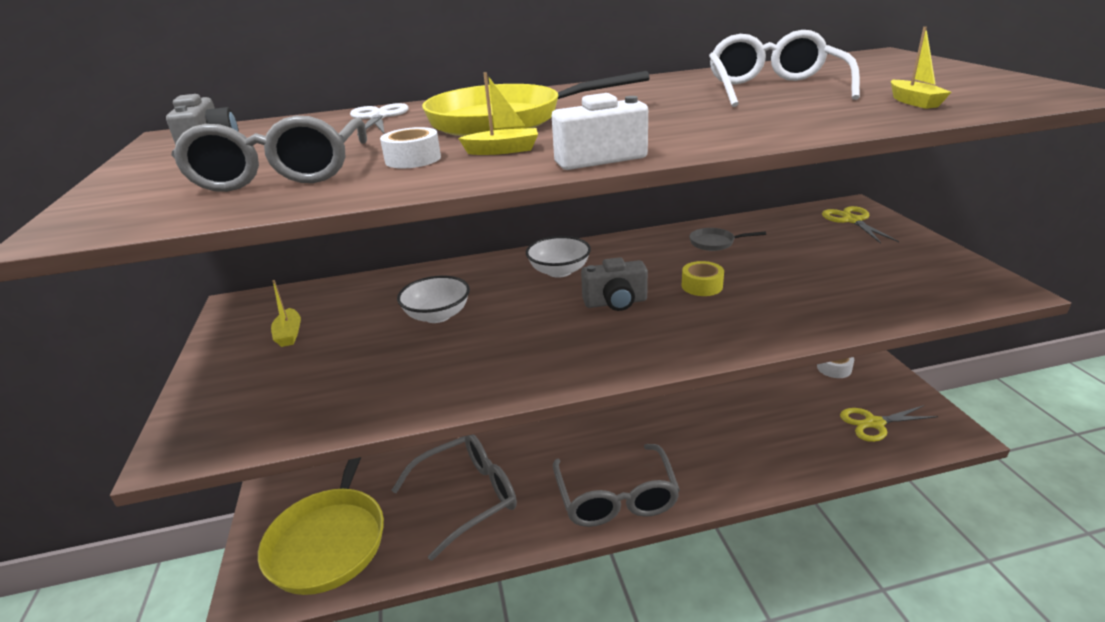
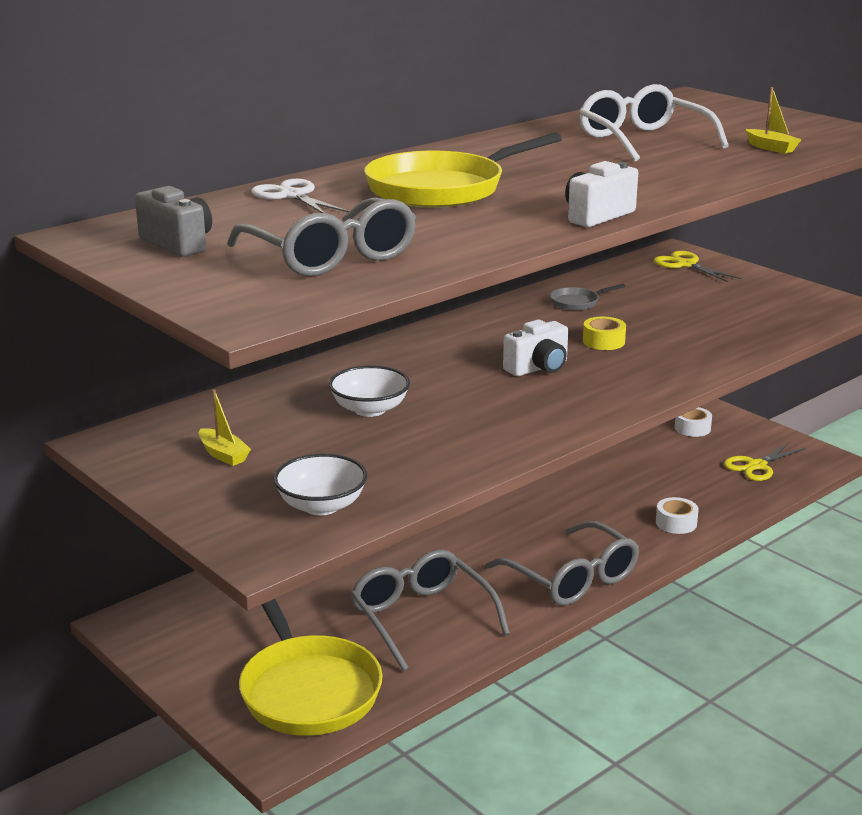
camera: 30 degrees left, 5 degrees down
white tape [380,127,441,168] -> white tape moved to [656,497,699,534]
grey glasses [391,434,517,561] -> grey glasses turned 60 degrees counterclockwise [350,549,510,672]
yellow boat [458,72,538,155] -> none
white bowl [526,236,591,278] -> white bowl moved to [273,454,367,515]
grey camera [581,257,648,311] -> white camera [503,320,568,376]

